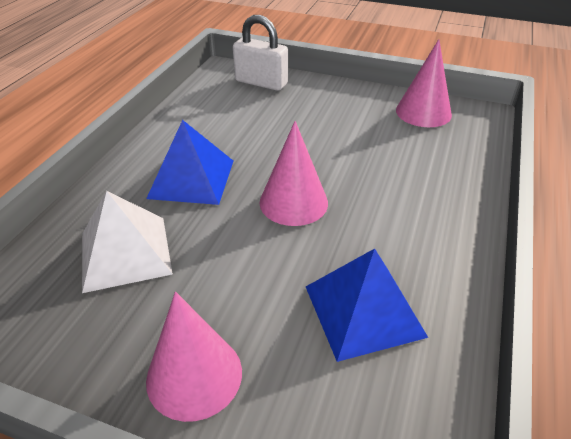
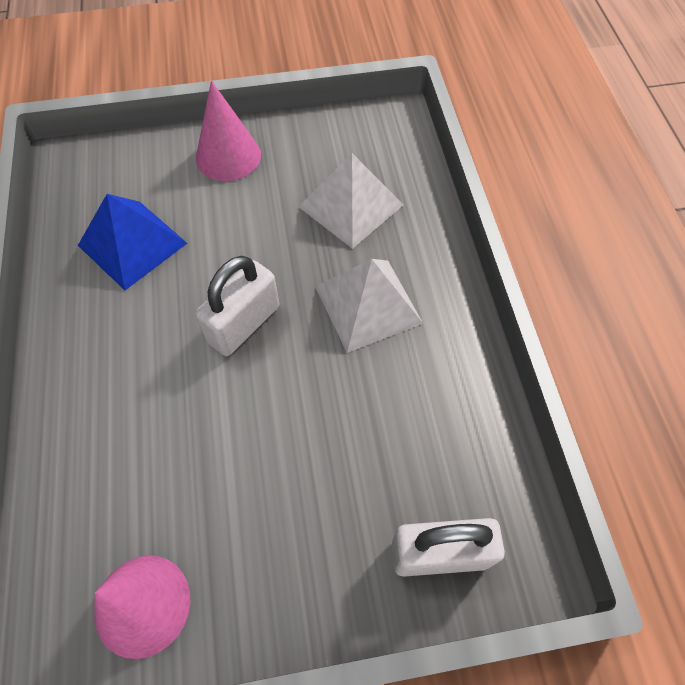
camera: 150 degrees right, 20 degrees up
blue pyramid [146,120,233,205] -> white pyramid [315,259,423,353]
pink cone [259,121,328,226] -> white padlock [195,256,279,356]

